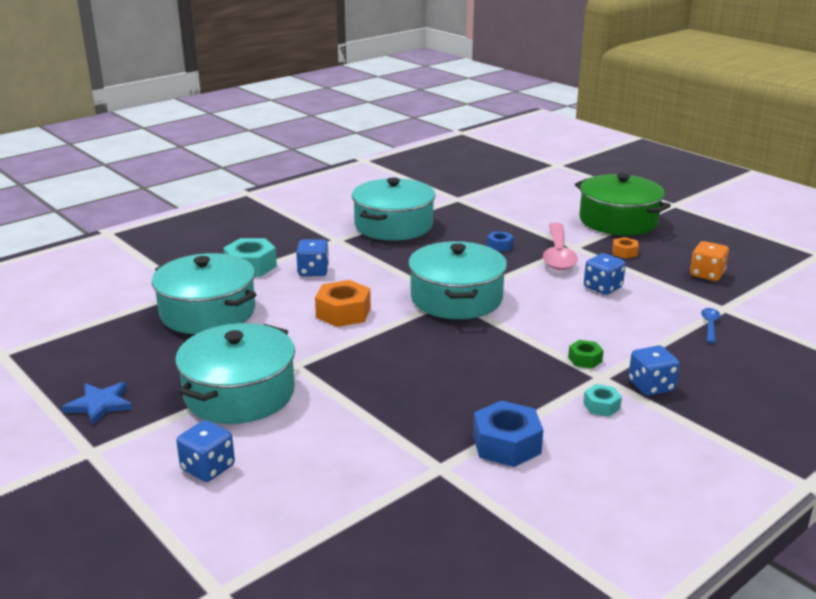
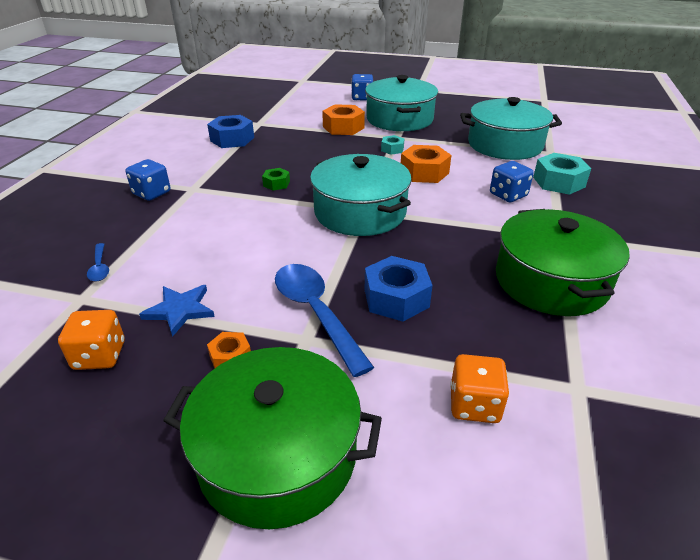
camera: 145 degrees right, 10 degrees up
blue star [62,382,133,426] -> blue star moved to [139,285,215,337]
turquoise pot [352,177,436,241] -> green pot [496,209,630,316]
blue nut [487,232,514,251] -> blue nut [365,256,433,321], size x1.84
pink spoon [543,223,578,270] -> blue spoon [275,264,374,377]
green nut [568,340,604,369] -> green nut moved to [262,168,290,191]
turquoise nut [583,384,622,417] -> turquoise nut moved to [381,135,404,155]
blue dice [584,253,626,295] -> none
none -> orange nut [322,104,365,135]
none -> orange dice [450,354,509,423]

